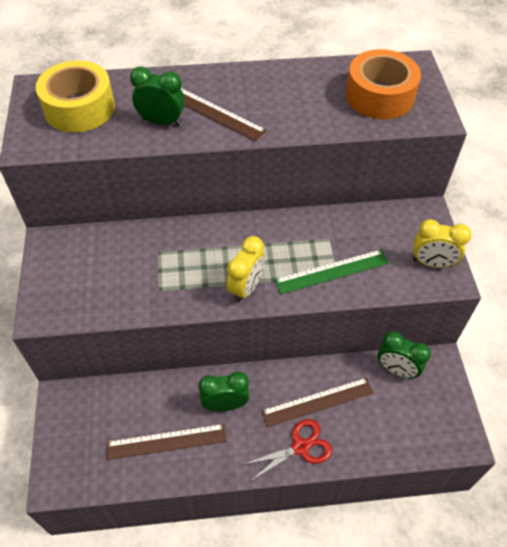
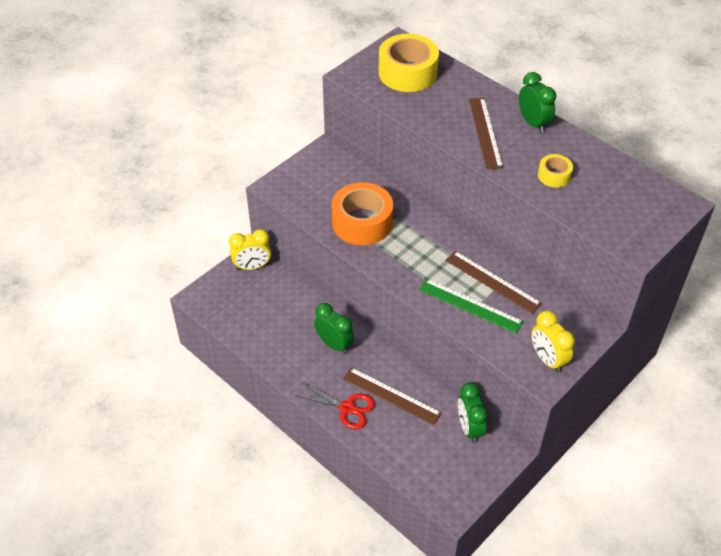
camera: 50 degrees right, 5 degrees down
brown ruler [107,424,226,460] -> brown ruler moved to [445,251,542,314]
green clock [130,67,185,126] -> green clock moved to [519,72,557,133]
yellow clock [226,236,265,302] -> yellow clock moved to [229,229,271,270]
orange tape [346,49,421,120] -> orange tape moved to [331,182,393,245]
none -> yellow tape [538,154,573,188]

